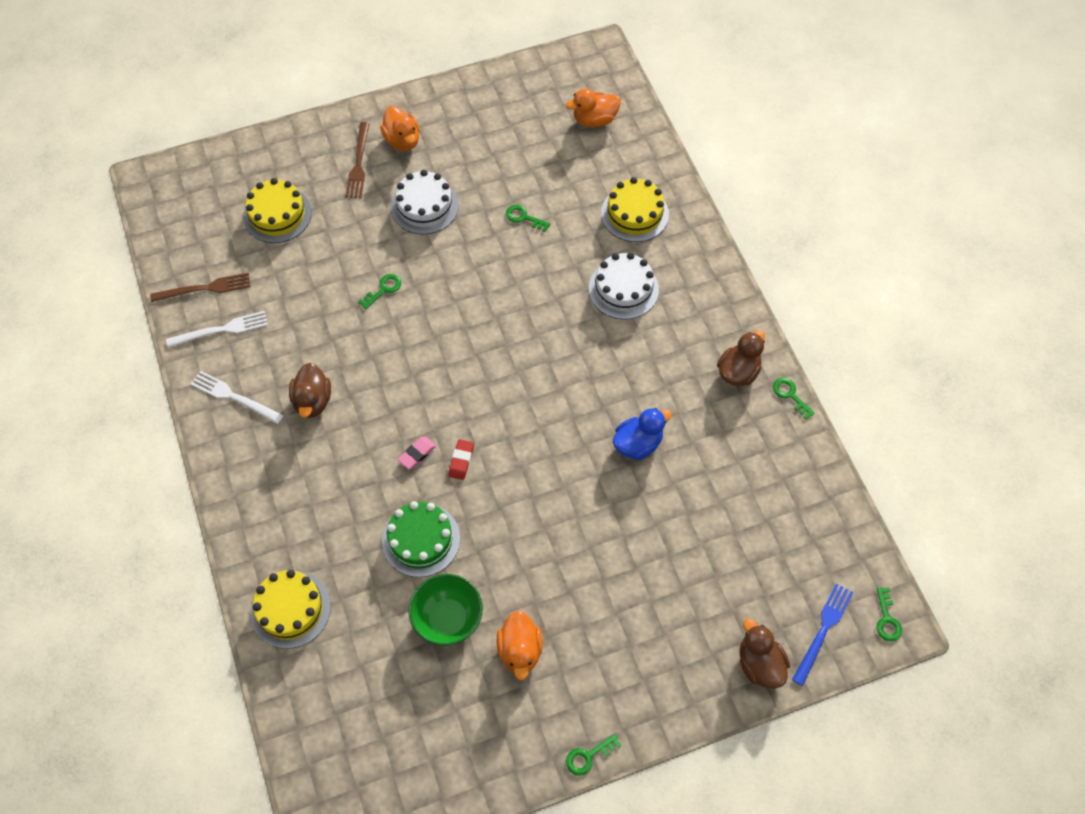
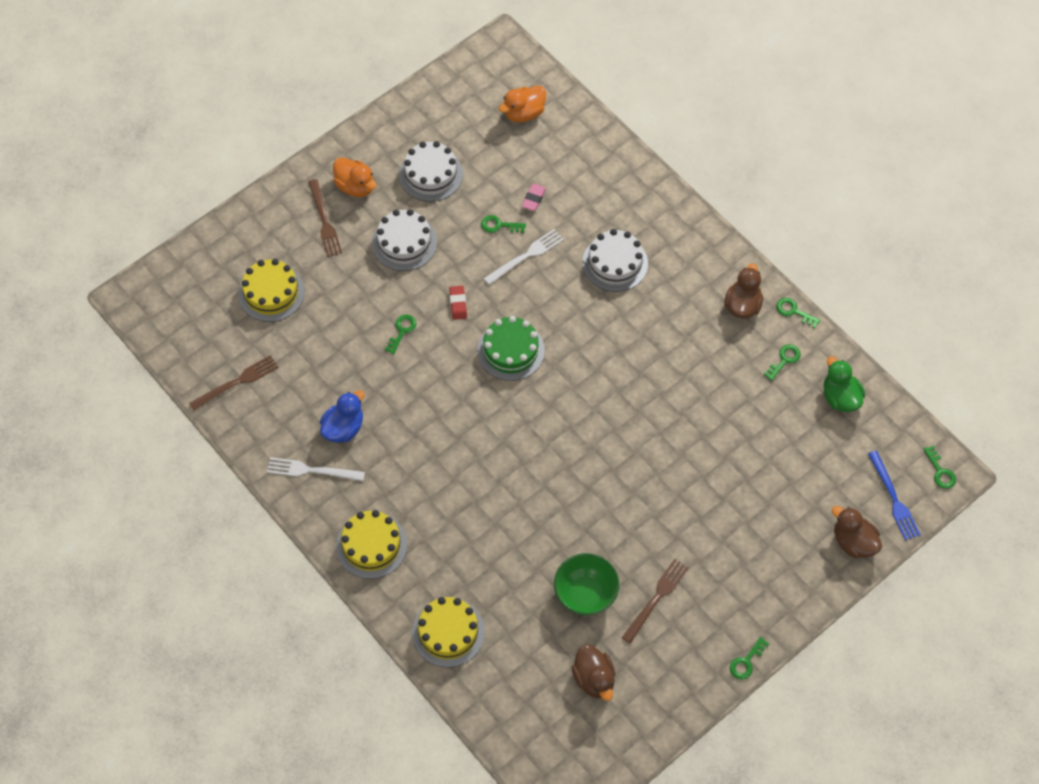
camera: 20 degrees left, 0 degrees up
white fork [166,311,268,347] -> white fork moved to [484,229,564,285]
brown duck [289,363,331,418] -> brown duck moved to [571,644,616,701]
green cake [382,501,460,577] -> green cake moved to [477,316,545,381]
pink eraser [398,436,436,469] -> pink eraser moved to [522,184,546,211]
red eraser [449,439,474,480] -> red eraser moved to [449,286,467,320]
orange duck [497,611,543,680] -> brown fork [622,559,689,644]
yellow cake [601,177,669,242] -> yellow cake moved to [336,510,407,579]
blue duck [613,408,672,460] -> blue duck moved to [320,390,365,443]
blue fork [792,583,853,686] -> blue fork turned 150 degrees clockwise [868,451,921,540]
none -> white cake [399,141,463,202]
none -> green key [763,344,801,381]
none -> green duck [824,356,865,412]

